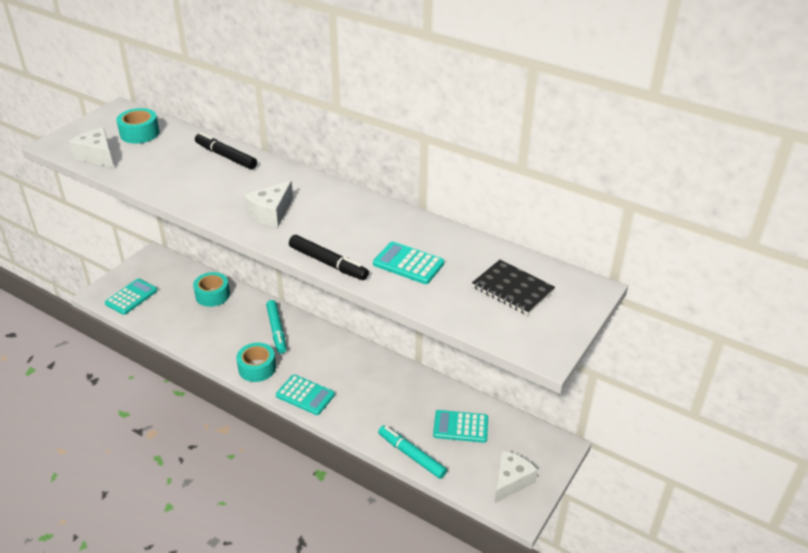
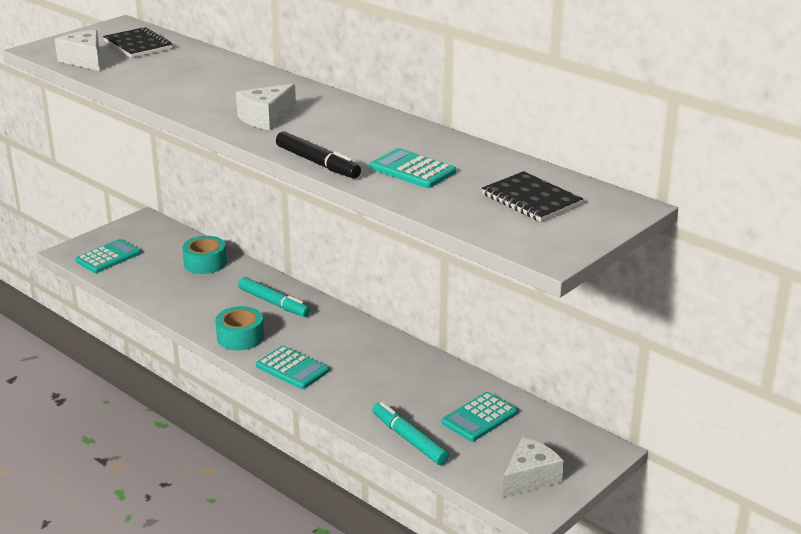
camera: 10 degrees right, 10 degrees down
turquoise tape [116,108,160,144] -> black notebook [103,27,173,58]
black marker [195,132,257,169] -> none
turquoise marker [266,300,286,354] -> turquoise marker turned 45 degrees counterclockwise [238,277,310,317]
turquoise calculator [433,410,488,443] -> turquoise calculator turned 60 degrees counterclockwise [442,392,518,442]

